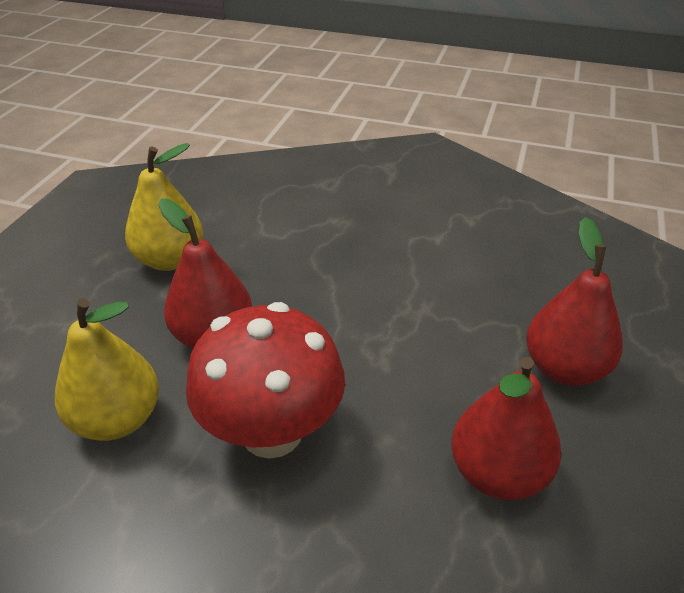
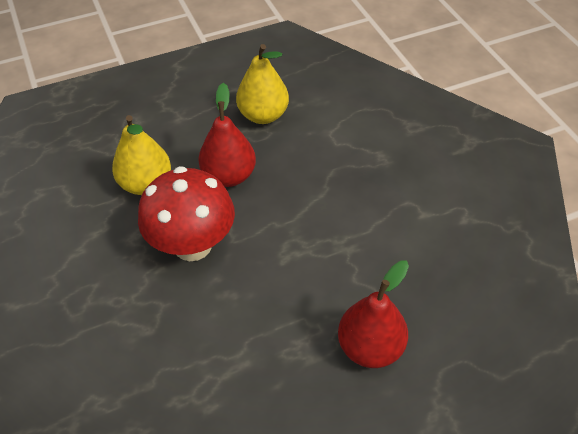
camera: 50 degrees right, 10 degrees up
red pear [451,357,561,500] -> none

